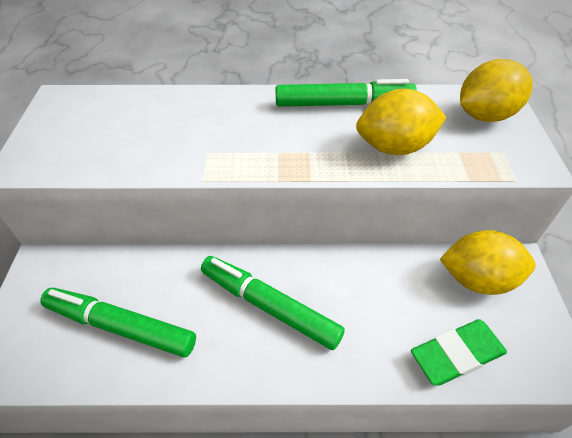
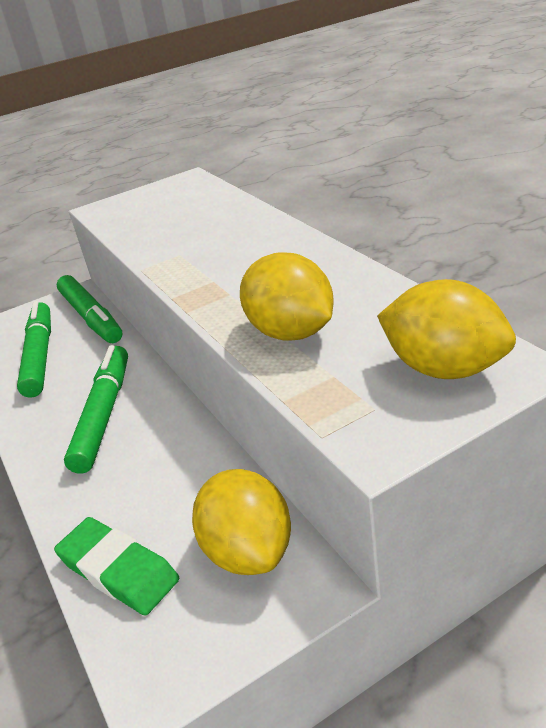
camera: 65 degrees right, 15 degrees down
green marker [275,79,417,107] -> green marker moved to [57,275,122,343]

